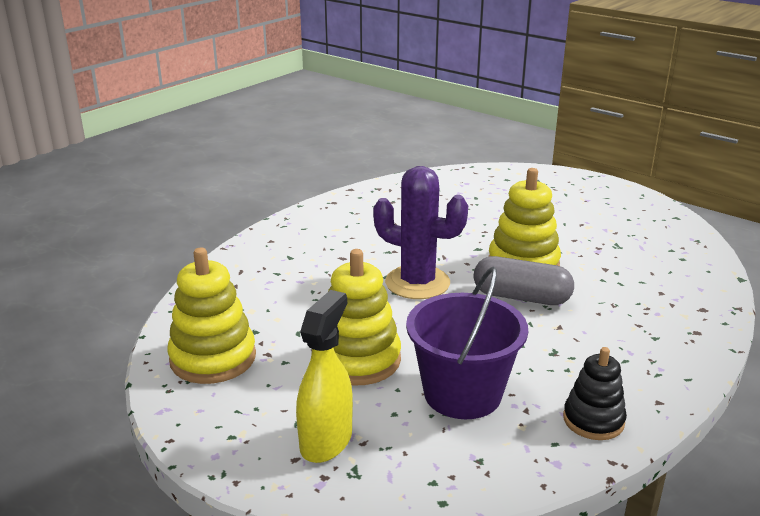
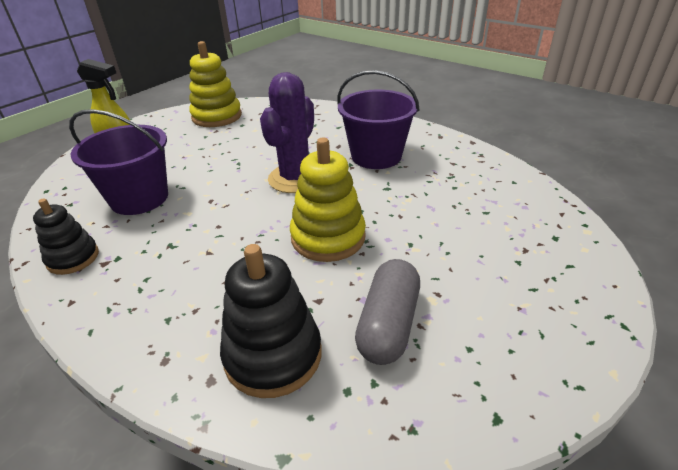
camera: 90 degrees right, 10 degrees up
yellow stacking toy [328,249,401,386] -> none
grey capsule [473,256,574,305] -> grey capsule moved to [355,259,420,365]
none -> black stacking toy [220,244,322,398]
none -> purple bucket [337,70,419,169]

